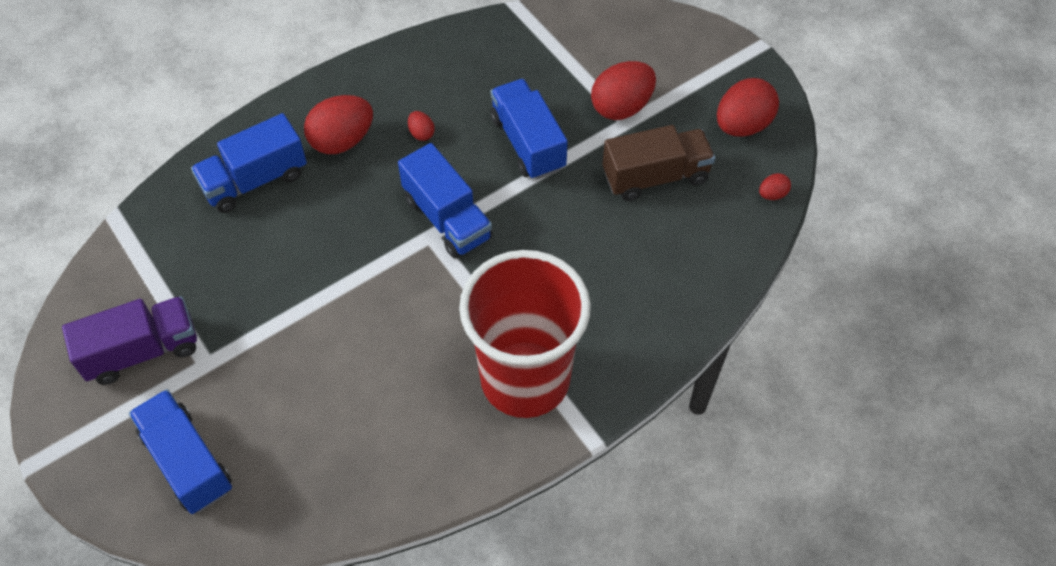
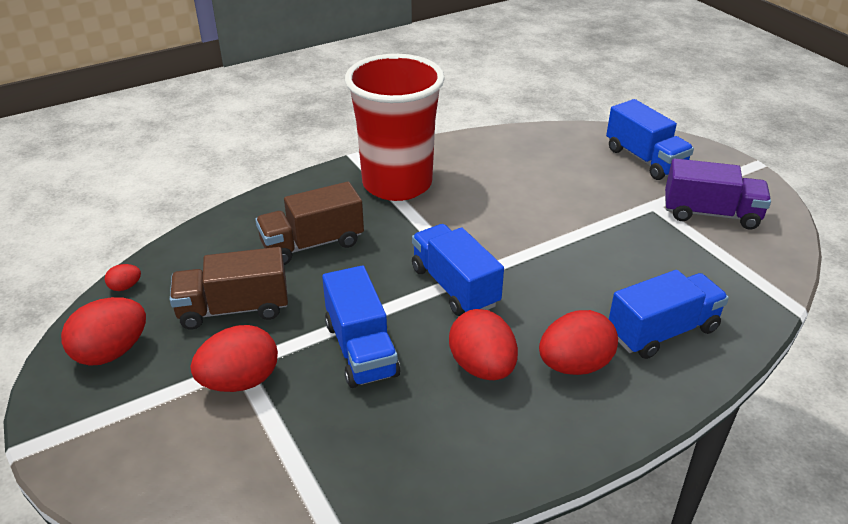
camera: 175 degrees left, 20 degrees down
purple truck [62,296,197,385] -> purple truck turned 150 degrees counterclockwise [665,158,771,230]
red egg [408,111,435,141] -> red egg [449,309,518,380], size x2.15
none -> brown truck [255,182,364,265]

